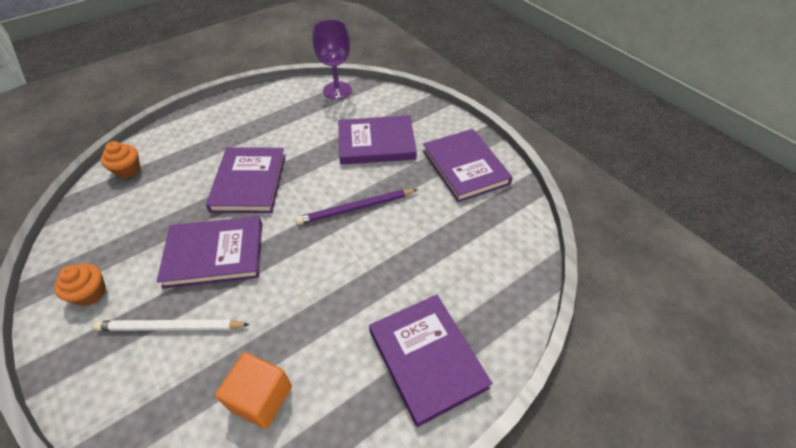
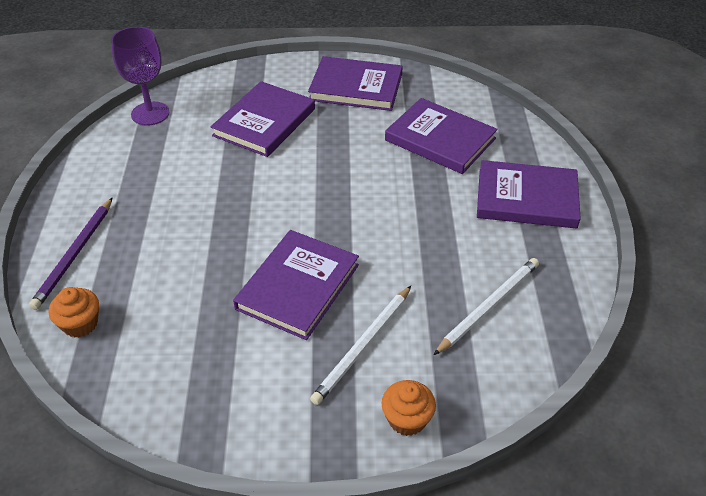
camera: 55 degrees left, 5 degrees down
orange cupcake [54,263,106,306] -> orange cupcake moved to [382,380,436,436]
purple book [206,147,286,213] -> purple book moved to [385,98,498,174]
orange cube [215,352,292,429] -> white pencil [434,258,539,355]
purple pencil [296,189,418,225] -> purple pencil moved to [29,197,113,310]

